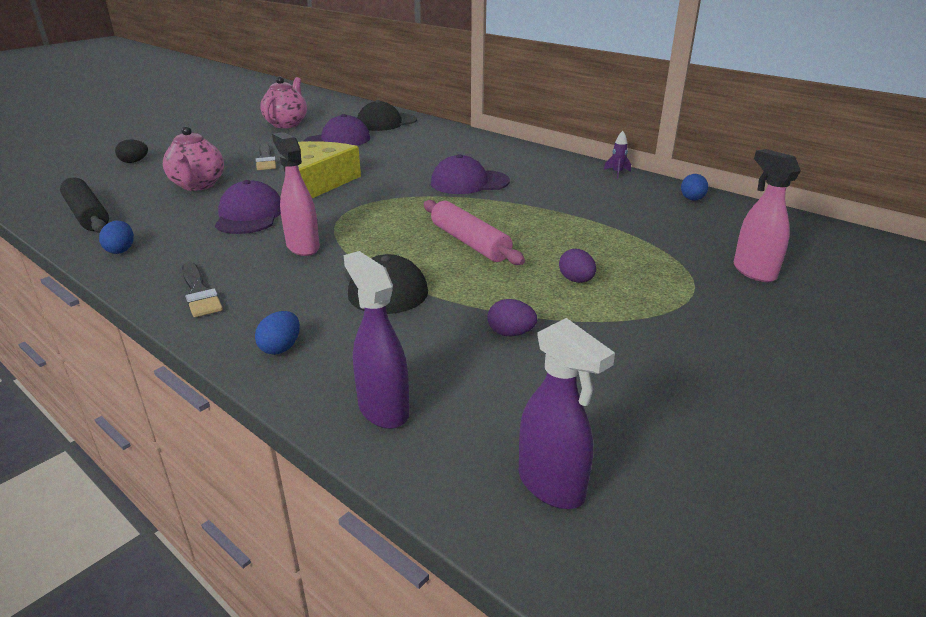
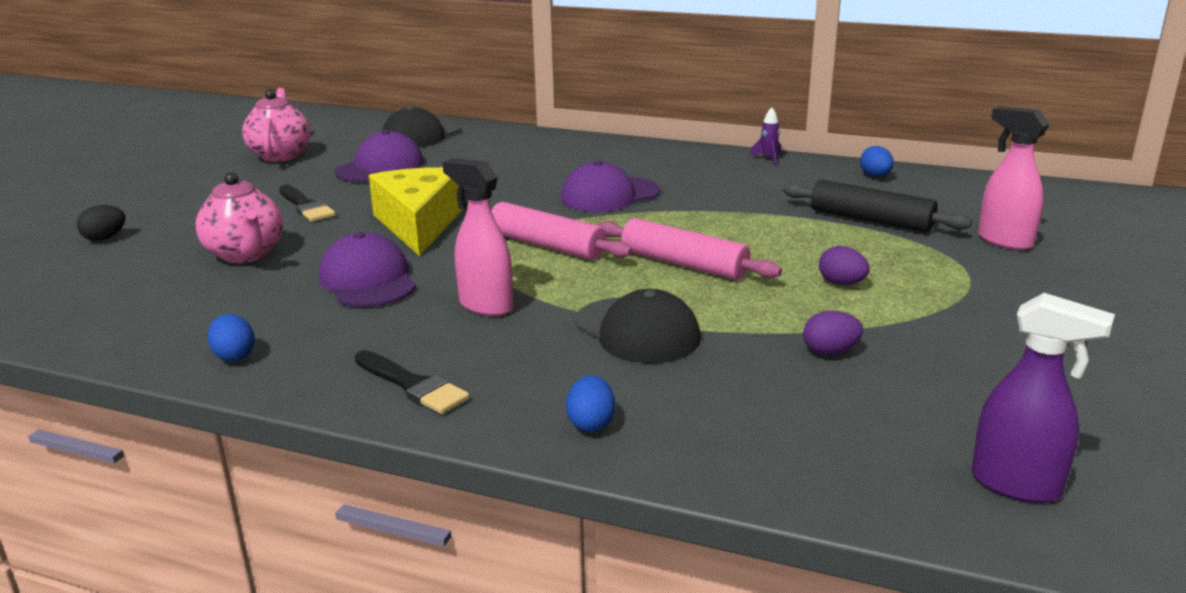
camera: 20 degrees left, 5 degrees down
black rolling pin [60,178,109,233] -> black rolling pin moved to [783,179,972,233]
purple spray bottle [343,251,409,429] -> none
none -> pink rolling pin [491,202,632,260]

